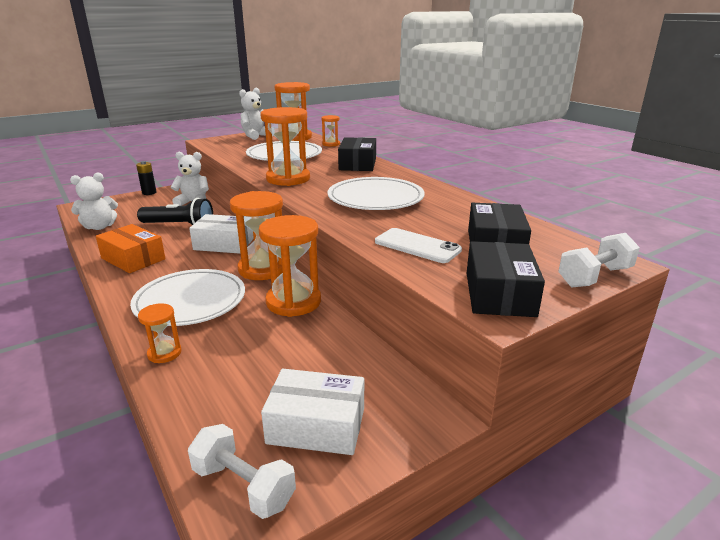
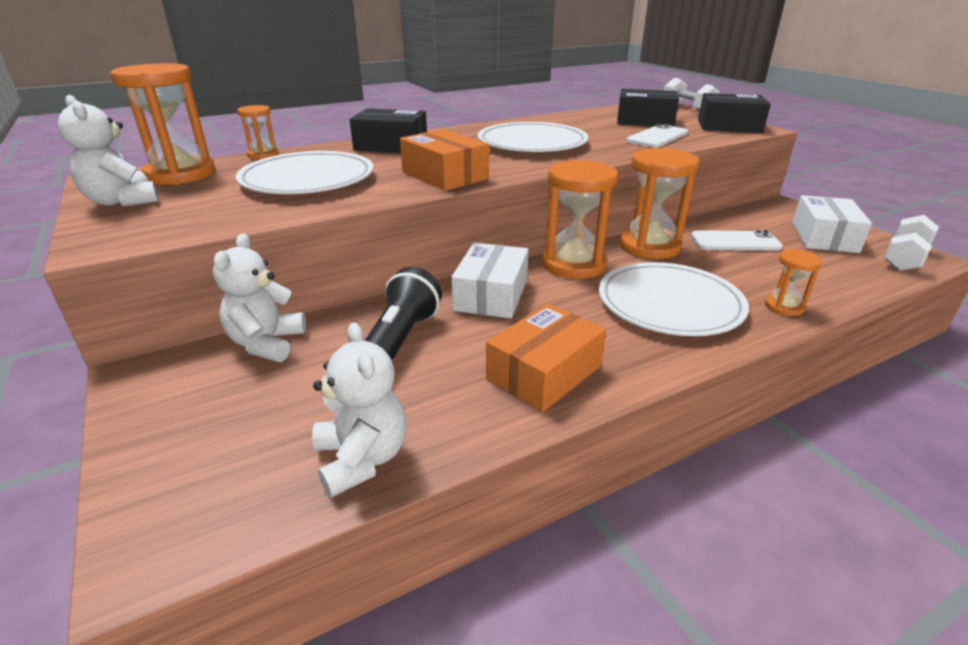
camera: 85 degrees left, 5 degrees up
black battery [136,161,156,195] -> none
orange hourglass [260,107,310,186] -> orange box [400,129,489,191]
none -> white phone [691,230,783,251]

